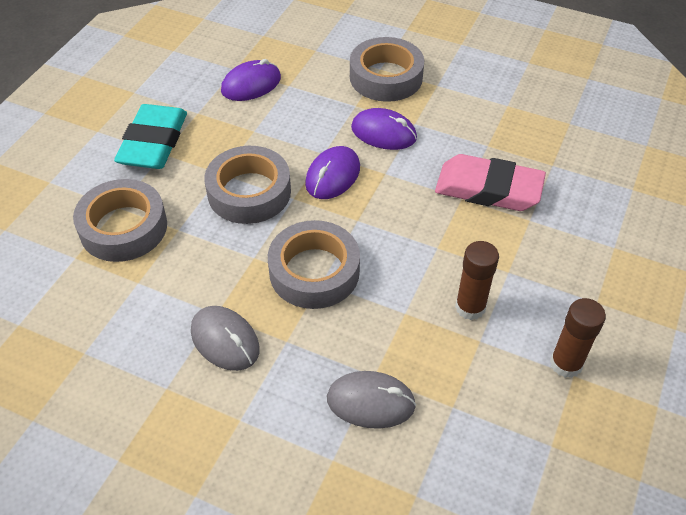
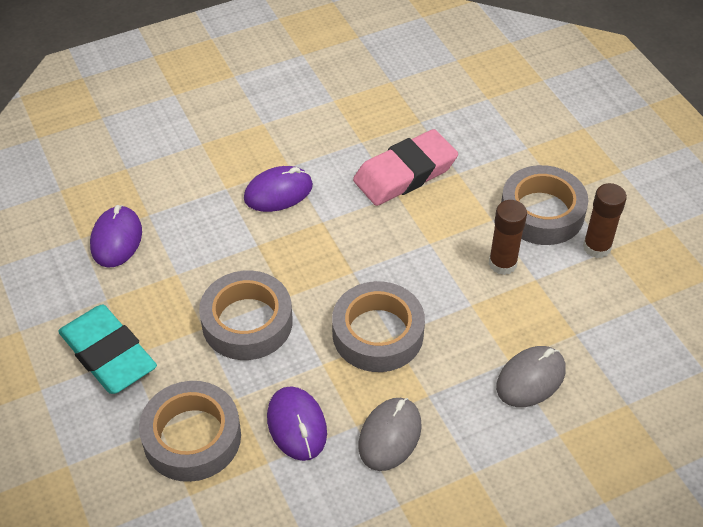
camera: 50 degrees left, 0 degrees up
grey mouse [191,306,260,371] -> grey mouse turned 60 degrees counterclockwise [358,398,422,471]
purple mouse [305,146,360,199] -> purple mouse moved to [267,386,327,461]
grey tape [350,37,424,102] -> grey tape moved to [501,165,588,245]

